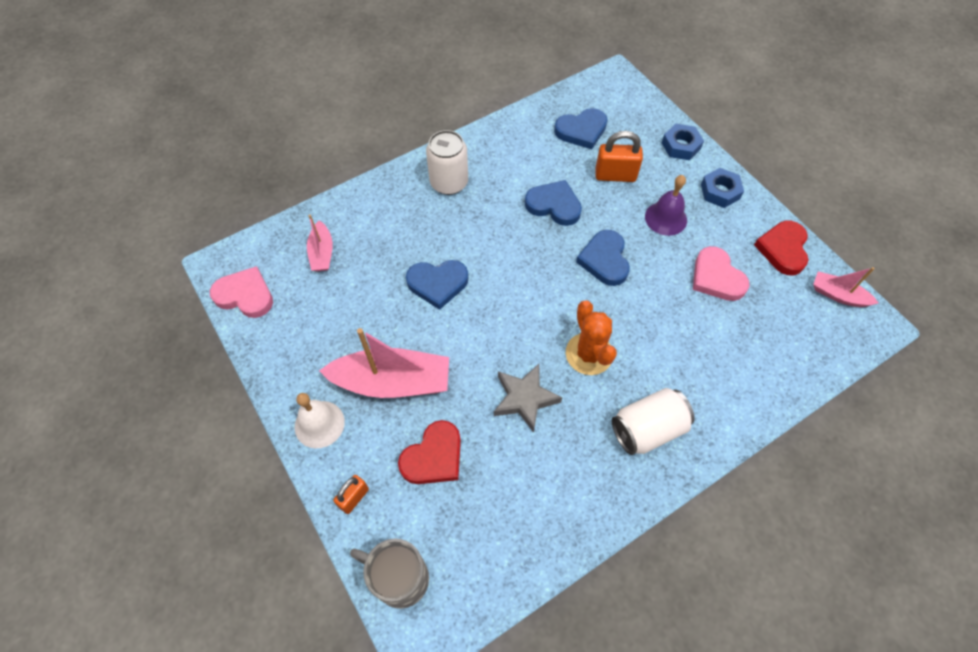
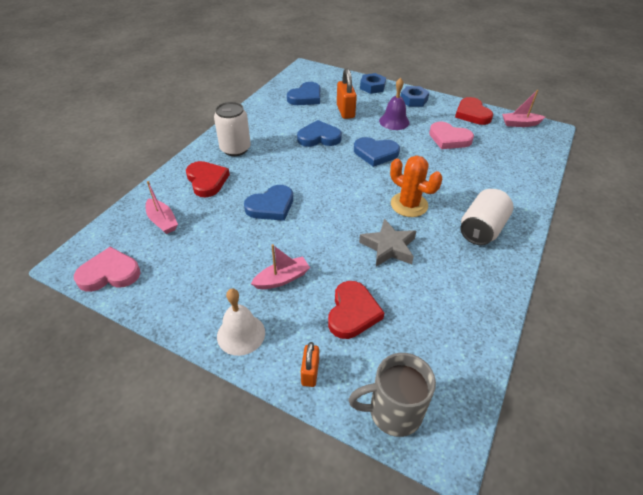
camera: 30 degrees left, 15 degrees down
pink boat [319,328,449,398] -> pink boat [251,244,310,289], size x0.53
blue heart [576,230,630,286] -> blue heart turned 45 degrees counterclockwise [354,137,400,167]
orange padlock [595,131,643,182] -> orange padlock turned 75 degrees counterclockwise [337,68,357,119]
none -> red heart [186,161,230,197]

